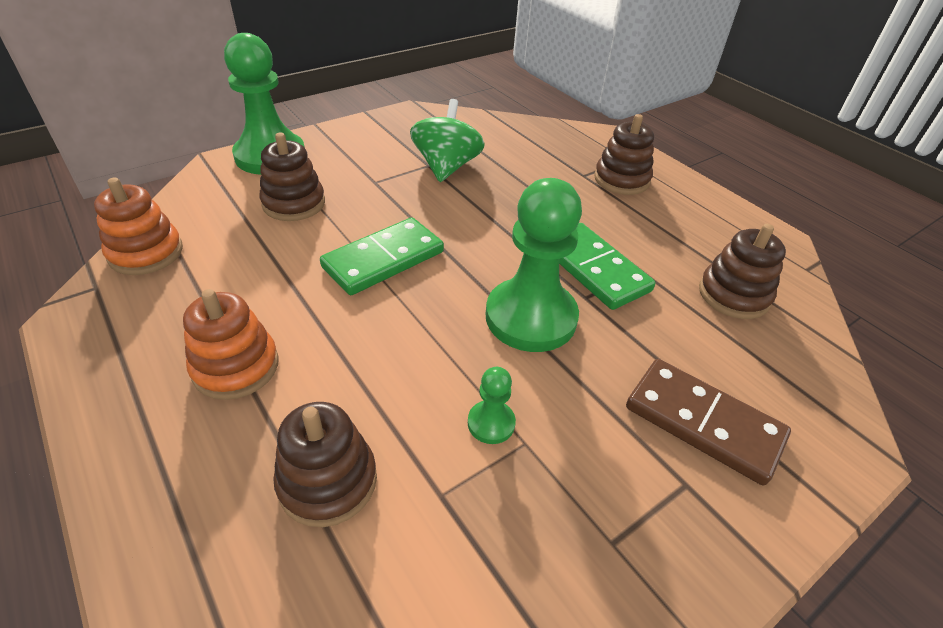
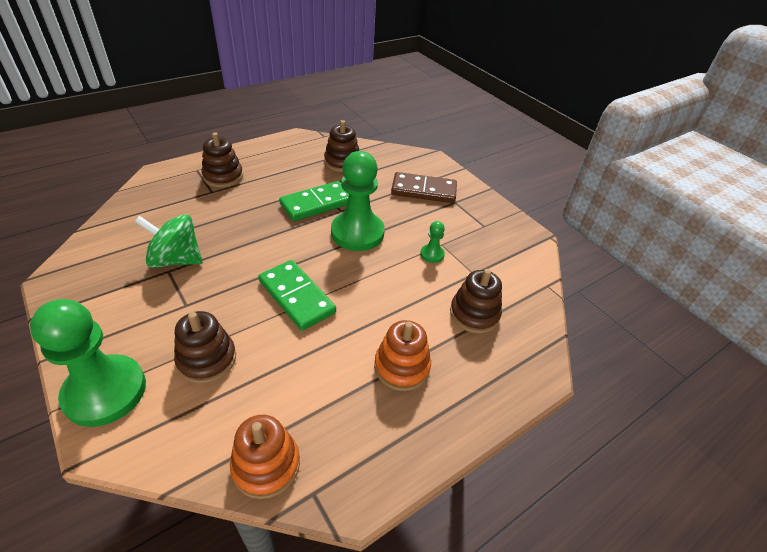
camera: 90 degrees left, 0 degrees up
brown domino [626,359,791,485] -> brown domino turned 60 degrees clockwise [391,172,457,203]

